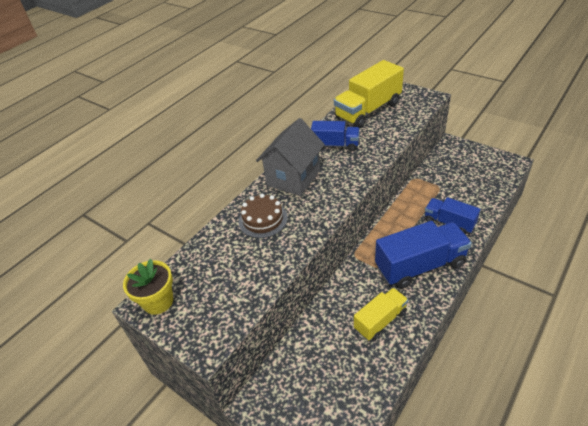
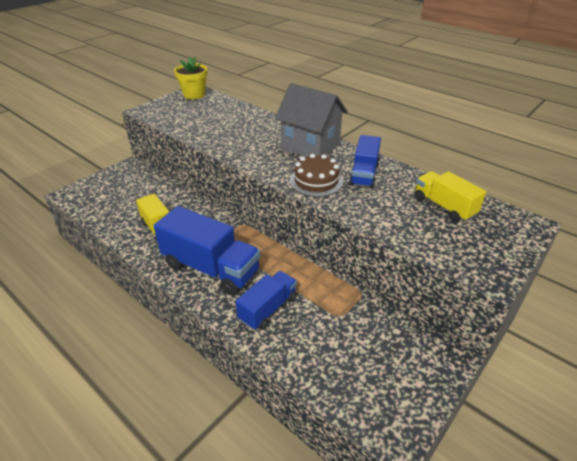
camera: 90 degrees right, 5 degrees down
brown cake [239,194,288,238] -> brown cake moved to [290,154,343,197]
yellow truck [334,60,404,128] -> yellow truck [415,171,486,222], size x0.60
blue truck [375,221,472,289] -> blue truck turned 45 degrees counterclockwise [154,206,260,295]

